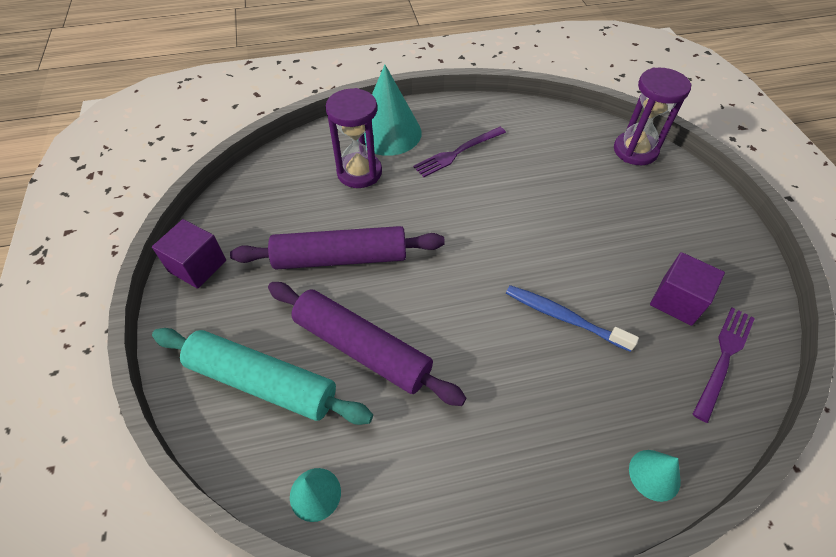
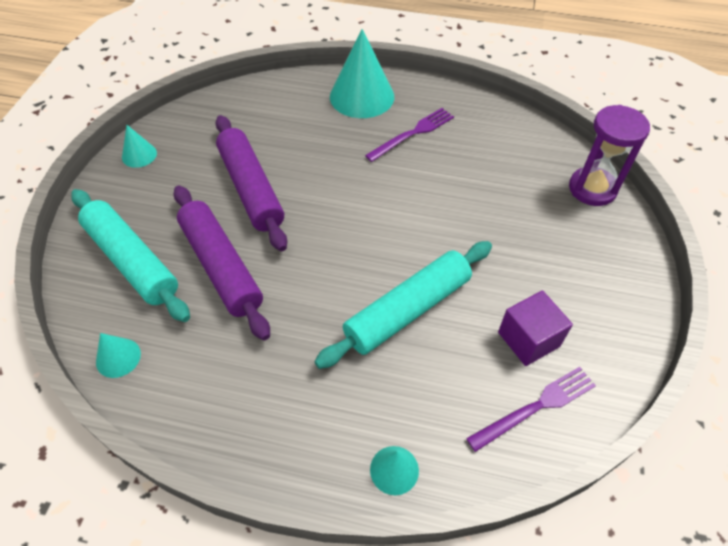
camera: 25 degrees right, 0 degrees up
purple cube [152,219,226,289] -> turquoise cone [122,125,157,168]
purple rolling pin [230,226,445,270] -> purple rolling pin turned 45 degrees clockwise [216,115,287,251]
purple hourglass [325,88,382,188] -> none
purple fork [413,127,506,177] -> purple fork turned 150 degrees clockwise [365,108,454,162]
blue toothbrush [506,285,639,352] -> turquoise rolling pin [314,241,492,369]

